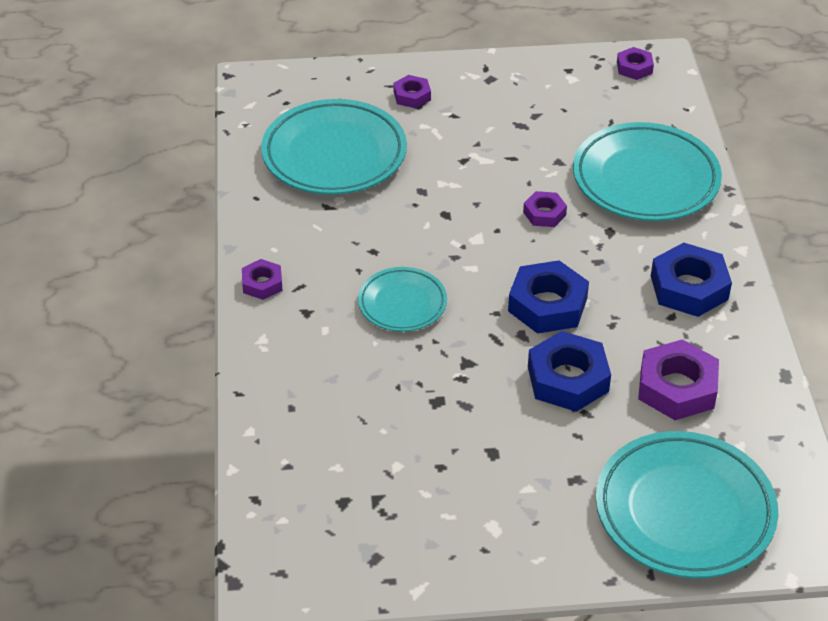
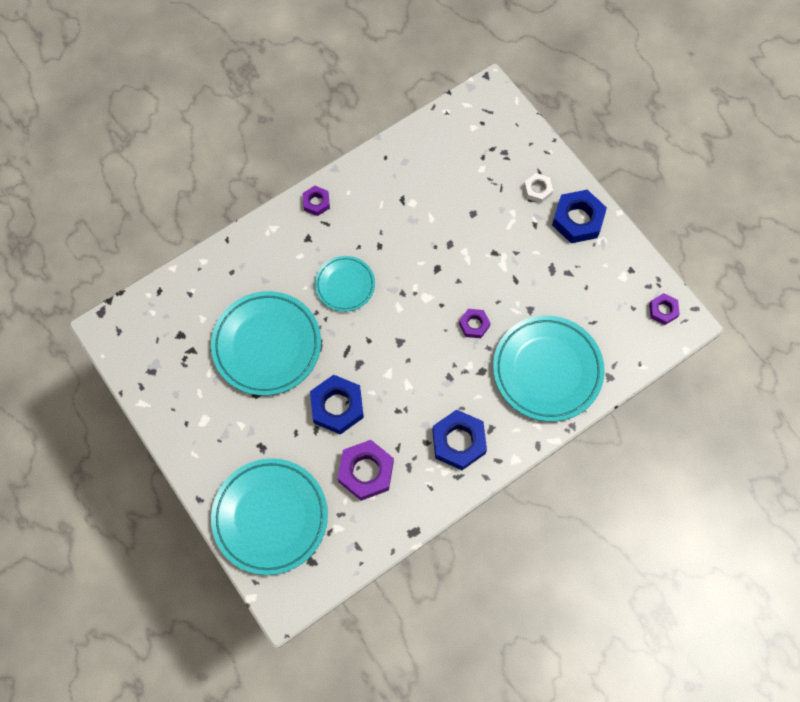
camera: 60 degrees right, 25 degrees up
turquoise plate [261,99,407,195] -> turquoise plate moved to [211,291,321,396]
purple nut [393,75,431,108] -> white nut [524,173,553,203]
blue nut [508,260,589,334] -> blue nut moved to [552,190,607,243]

